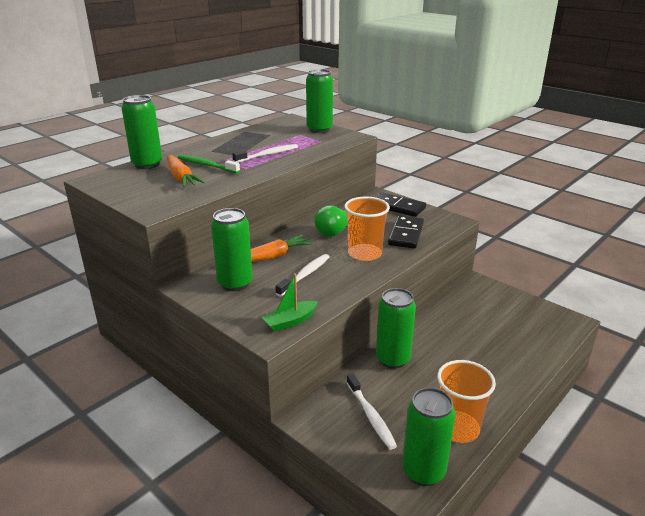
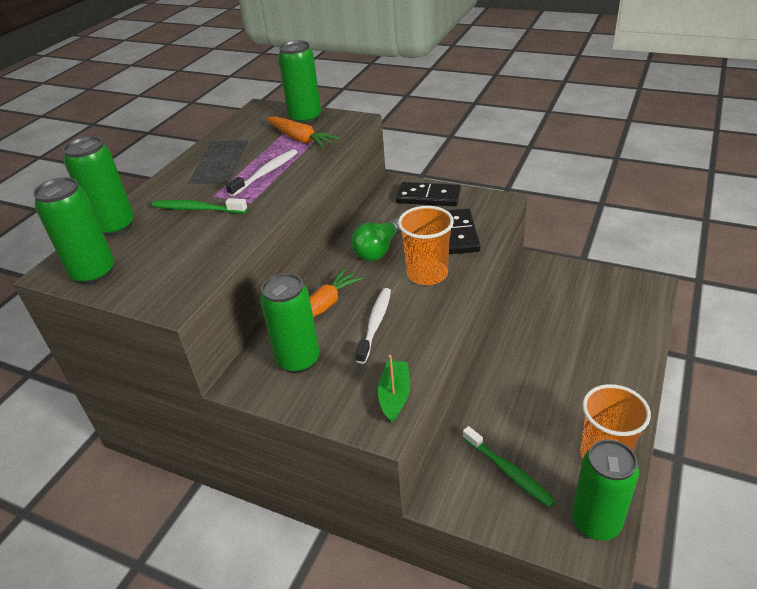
camera: 15 degrees left, 10 degrees up
orange carrot [167,155,205,187] -> orange carrot moved to [267,116,340,148]
green boat [262,273,318,332] -> green boat turned 150 degrees clockwise [378,355,410,423]
white toothbrush [347,374,397,450] -> green toothbrush [463,426,556,508]
green can [376,288,416,369] -> green can moved to [33,177,114,285]

